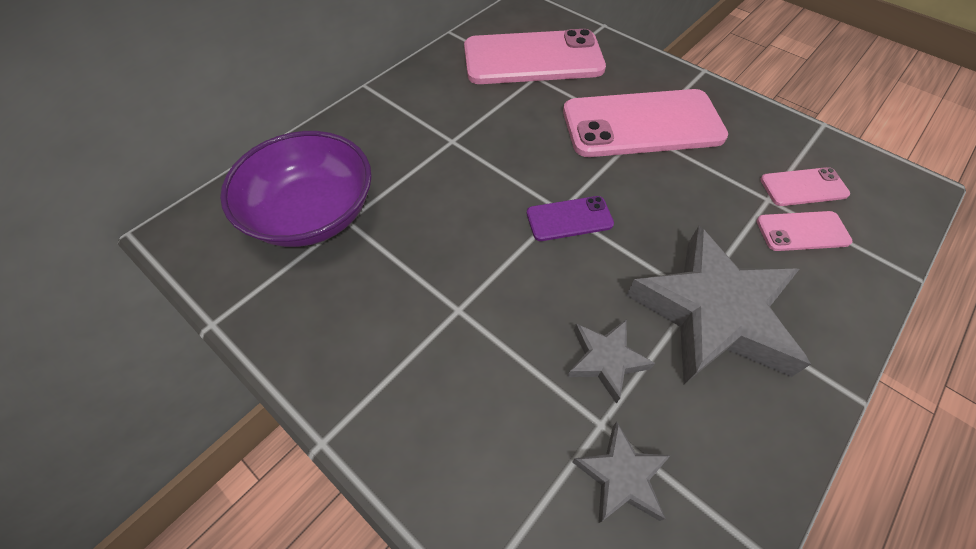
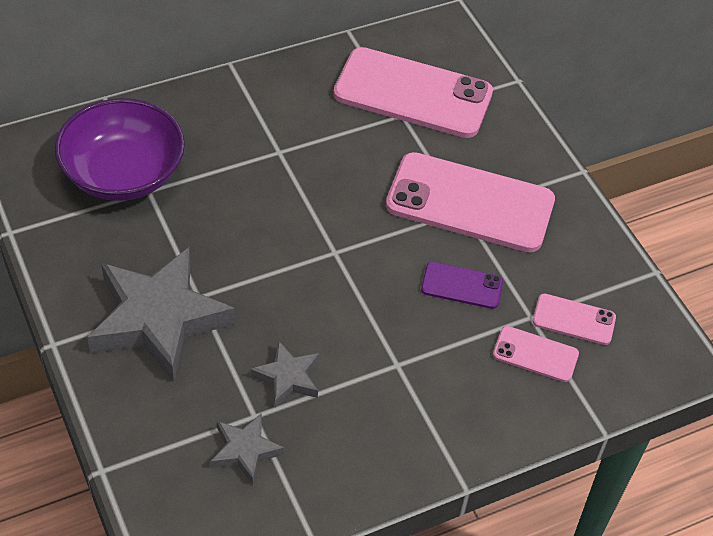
camera: 20 degrees right, 5 degrees down
purple phone [527,196,614,241] -> purple phone moved to [421,262,503,309]
grey star [626,226,811,384] -> grey star moved to [87,247,235,382]

